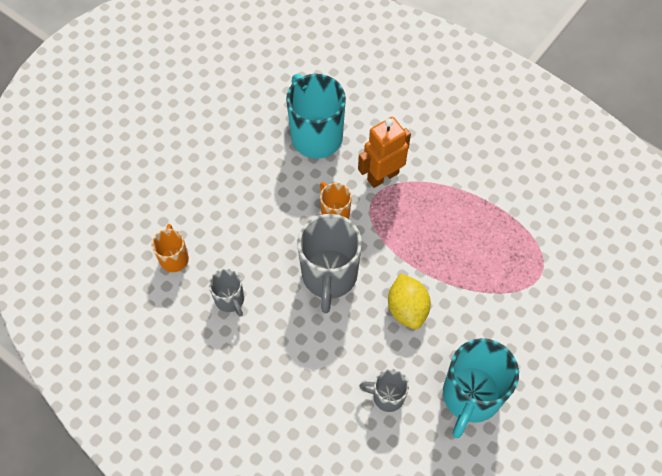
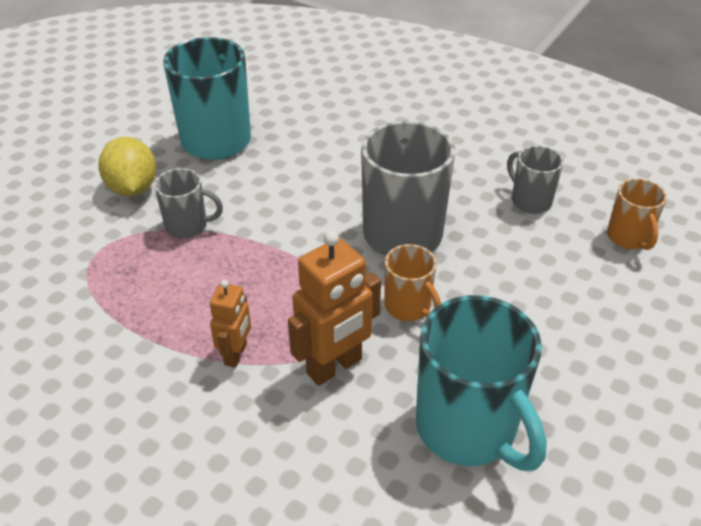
camera: 175 degrees right, 20 degrees down
grey mug [359,369,409,412] -> grey mug moved to [154,168,223,238]
yellow lemon [388,273,431,329] -> yellow lemon moved to [98,137,156,196]
none -> orange robot [210,280,251,368]

